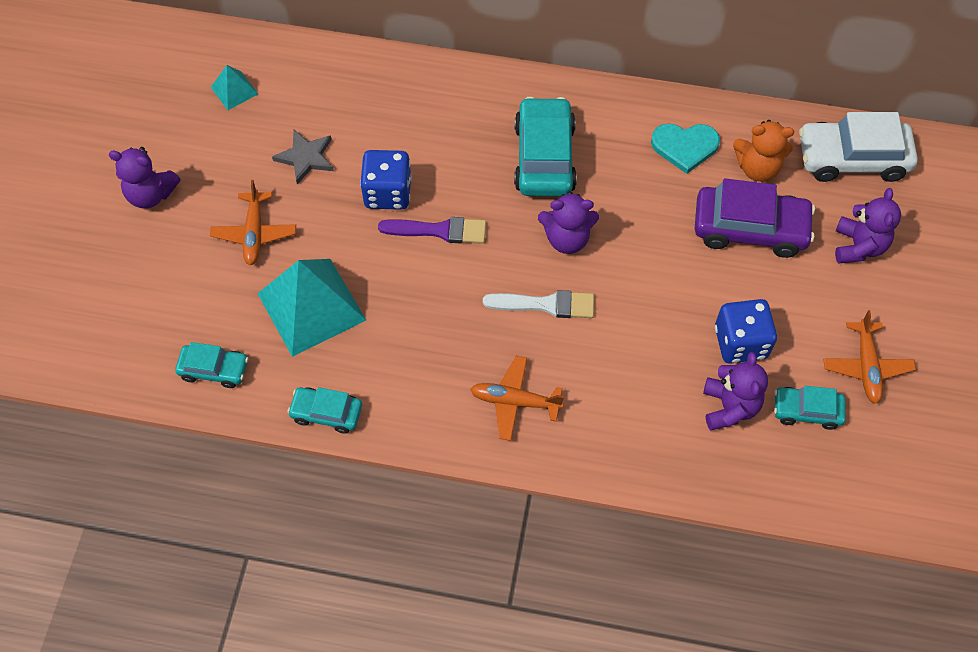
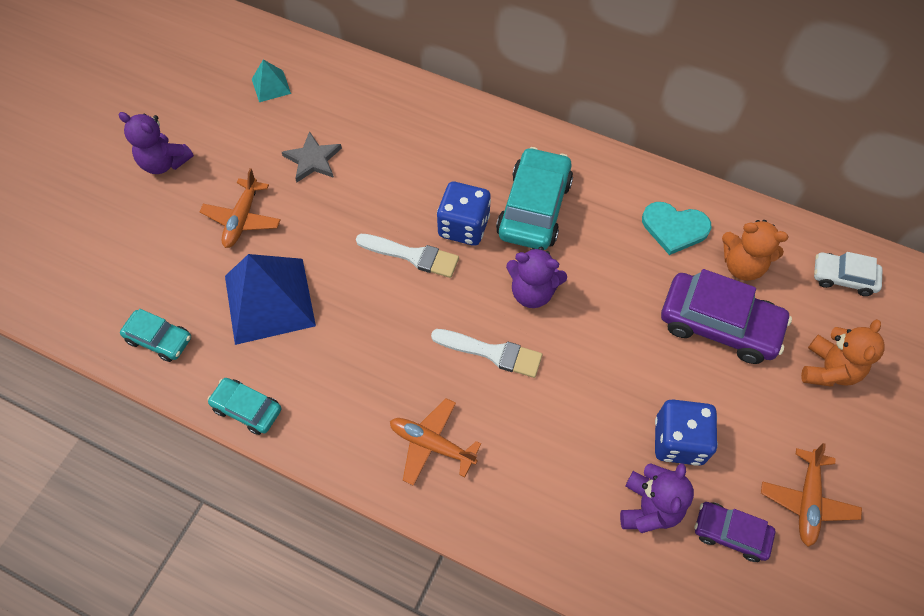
camera: 15 degrees right, 0 degrees up
turquoise pyramid [257,259,366,357] -> blue pyramid [225,254,316,345]
blue dice [360,150,412,210] -> blue dice moved to [437,182,491,246]
purple brush [378,217,486,244] -> white brush [356,234,459,278]
turquoise car [774,386,846,430] -> purple car [695,502,775,562]
white car [799,112,918,182] -> white car [814,252,883,296], size x0.56
purple teddy bear [835,188,901,263] -> orange teddy bear [801,319,885,387]

